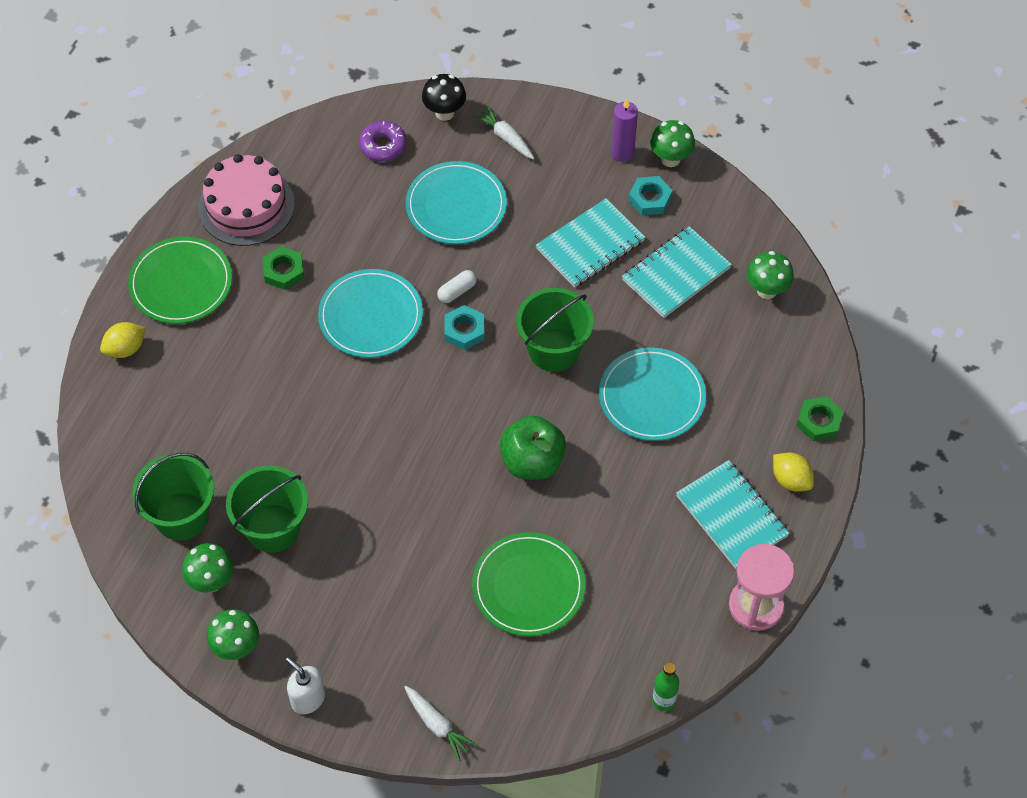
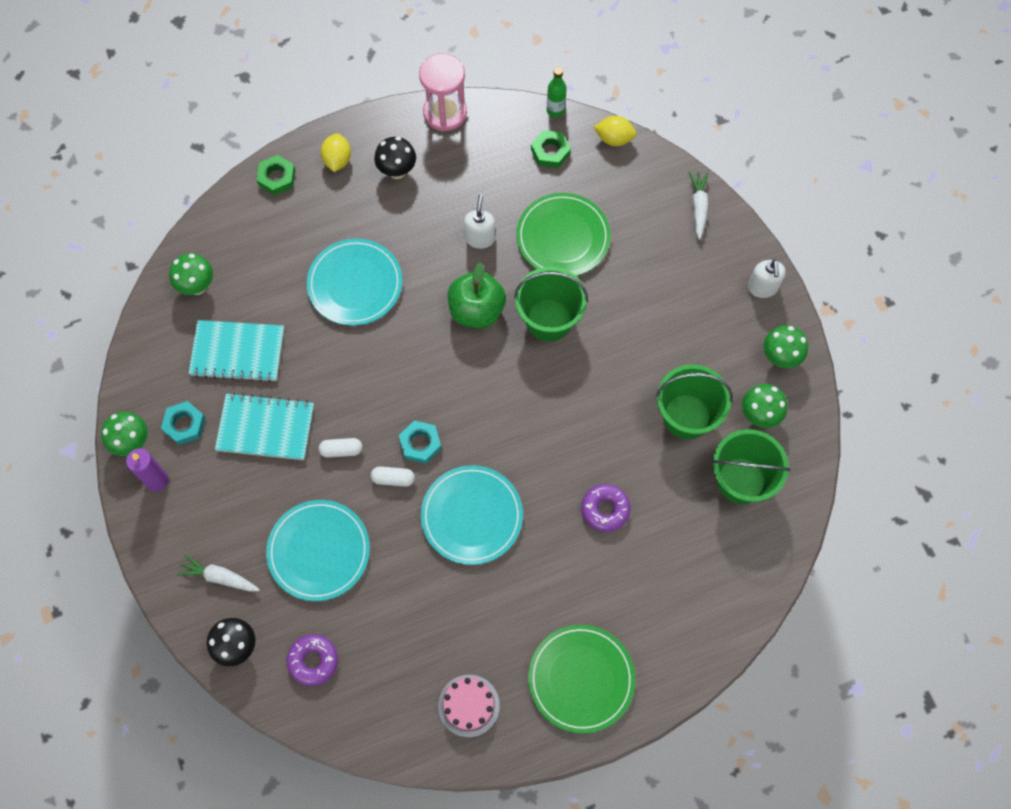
camera: 135 degrees left, 10 degrees up
yellow lemon [100,322,146,358] -> yellow lemon moved to [594,116,636,146]
pink cake [198,154,295,246] -> pink cake [438,675,500,737], size x0.60
green nut [263,246,304,290] -> green nut moved to [531,130,571,168]
white carrot [472,105,534,159] -> white carrot turned 105 degrees clockwise [177,554,260,592]
green bucket [516,288,594,372] -> green bucket moved to [514,267,588,342]
turquoise notebook [676,460,790,569] -> black mushroom [374,137,416,179]
none -> white capsule [318,438,363,458]
none -> white soap dispenser [464,195,495,249]
none -> purple donut [581,484,631,532]

